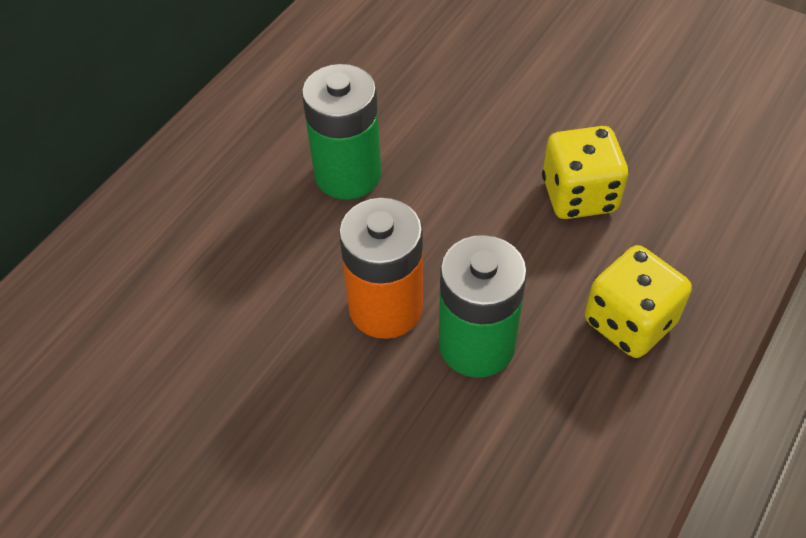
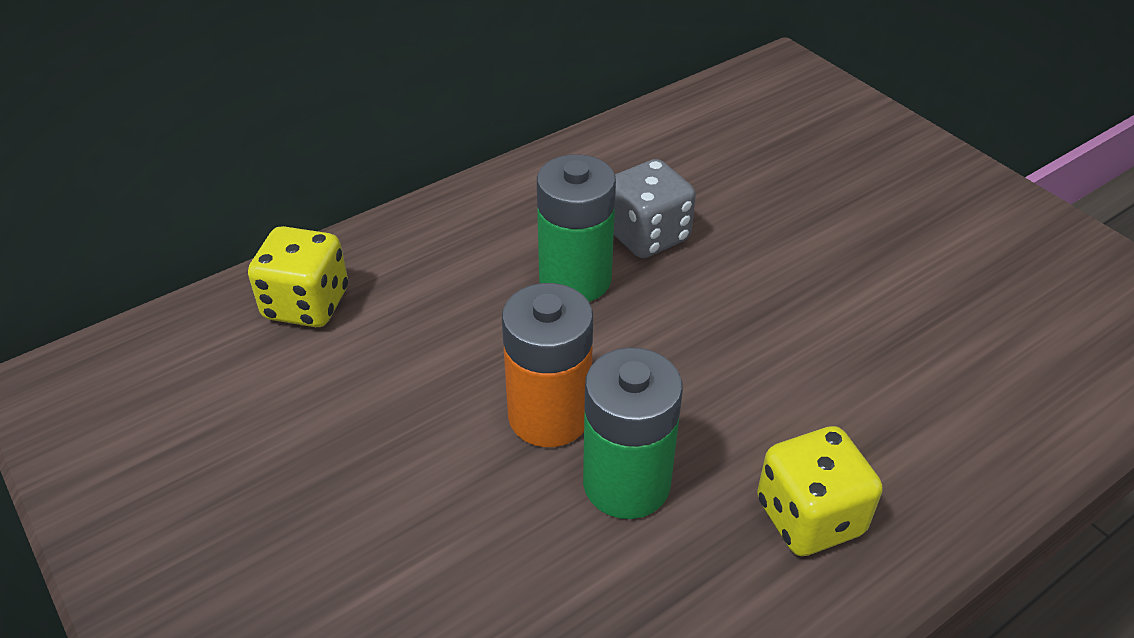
camera: 20 degrees right, 10 degrees down
yellow dice [542,126,629,219] -> yellow dice moved to [248,226,348,327]
none -> grey dice [614,159,696,258]

